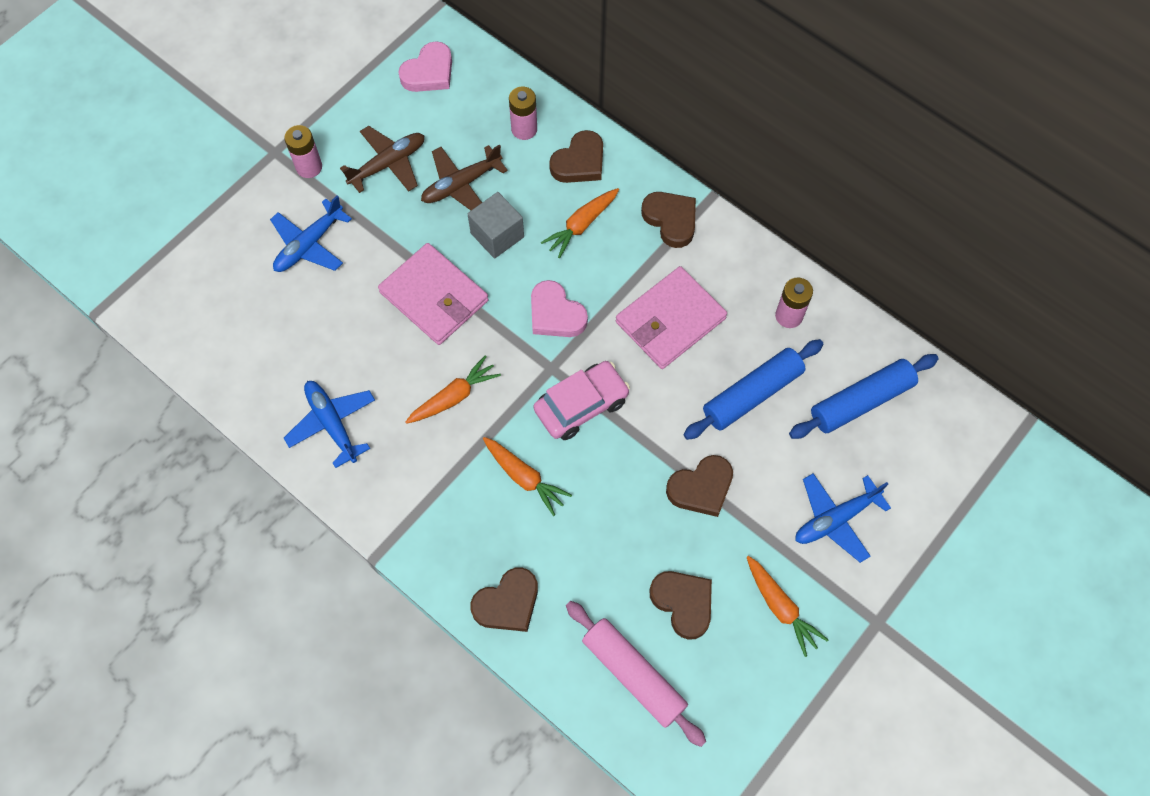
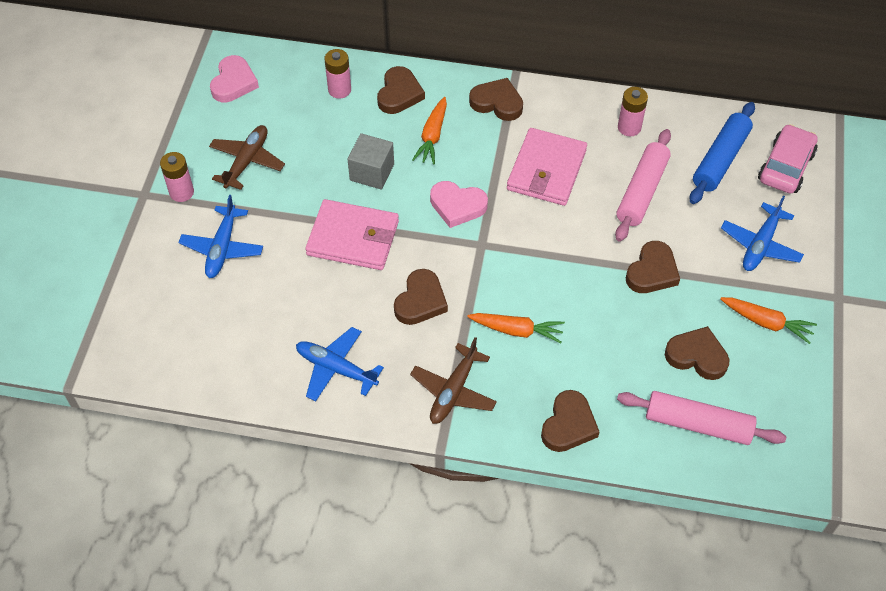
camera: 30 degrees left, 10 degrees down
orange carrot [405,355,501,424] -> brown heart [394,269,448,325]
brown plane [421,144,508,210] -> brown plane moved to [410,337,497,424]
pink car [533,361,630,440] -> pink car moved to [758,124,818,194]
blue rolling pin [683,339,823,440] -> pink rolling pin [615,129,671,242]

